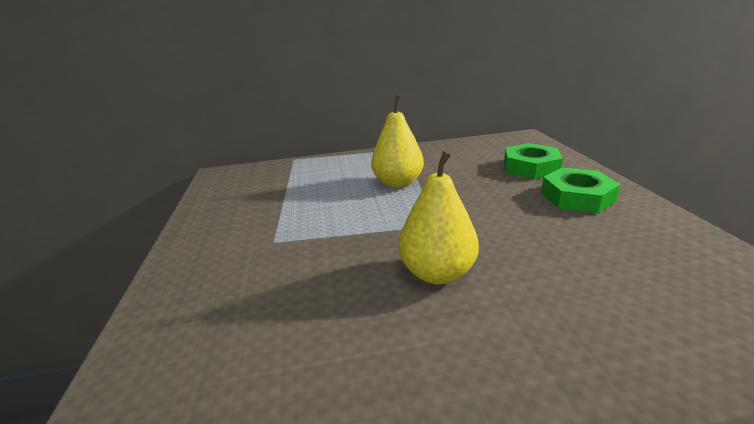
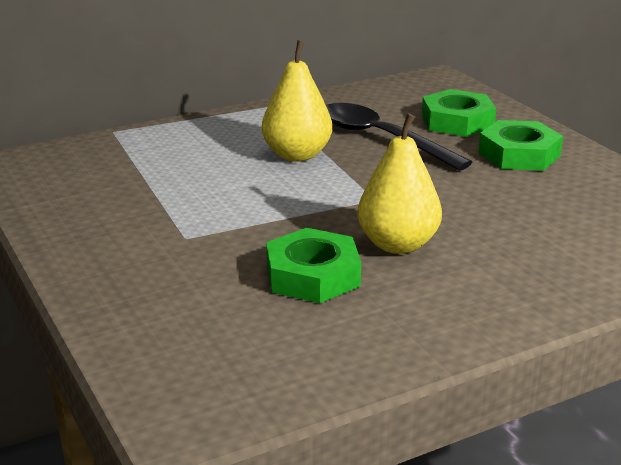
camera: 20 degrees left, 0 degrees up
none -> green nut [266,228,361,303]
none -> black spoon [326,103,472,171]

